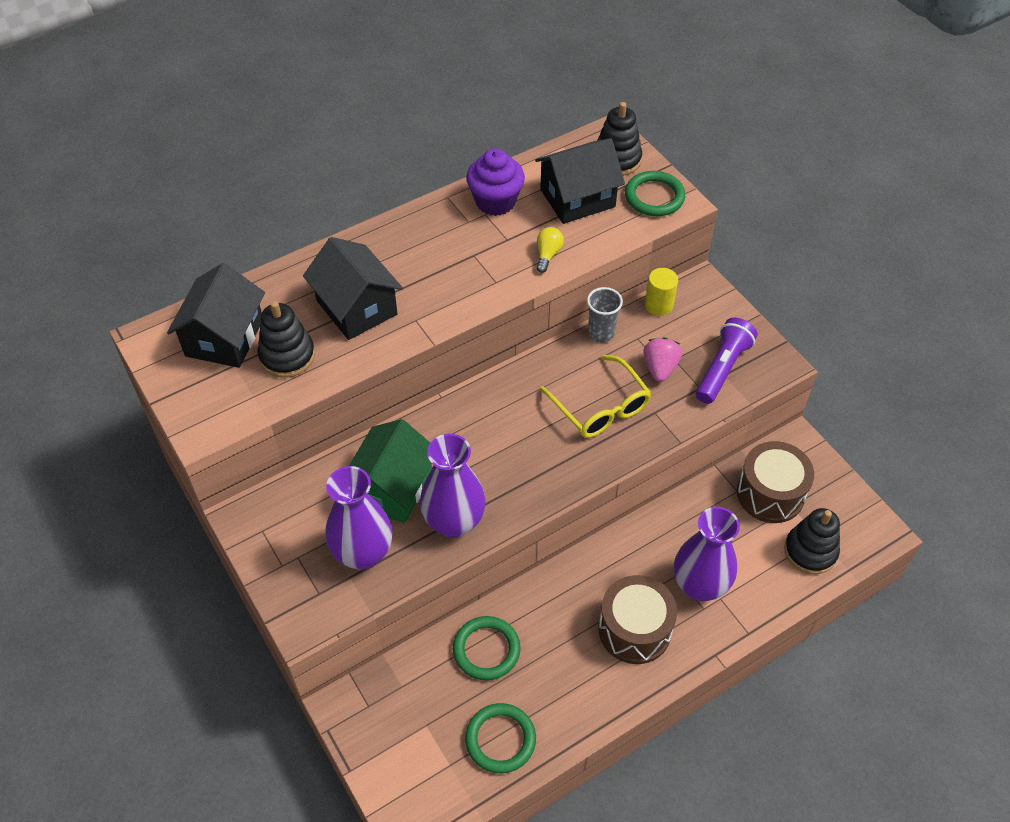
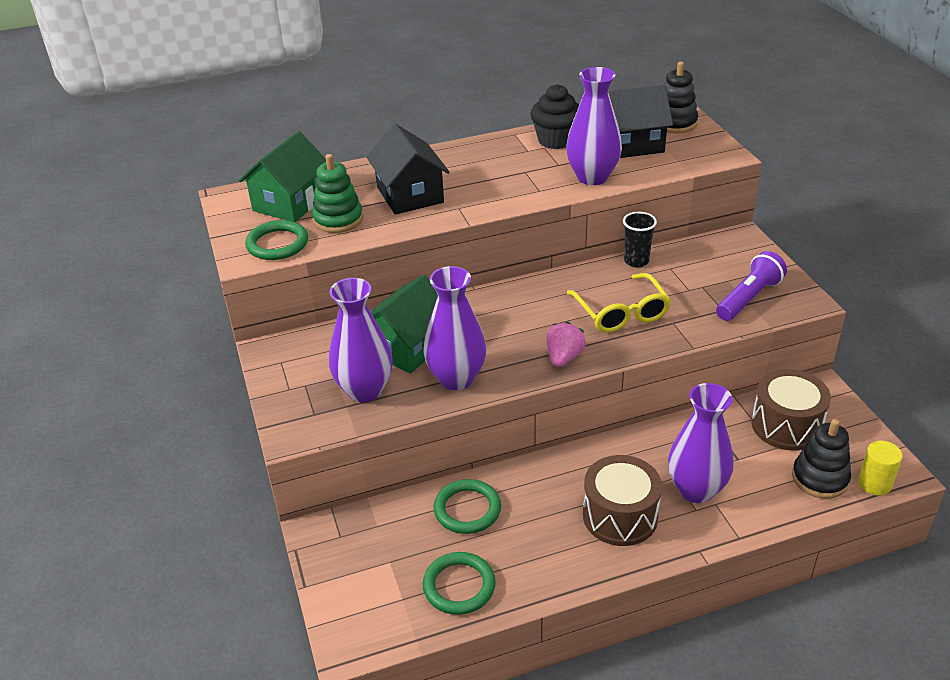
camera: 15 degrees right, 15 degrees down
black house [167,263,265,368] -> green house [239,131,326,222]
black stacking toy [258,301,315,378] -> green stacking toy [312,154,363,233]
purple cupcake [466,149,525,216] -> black cupcake [530,84,579,149]
yellow light bulb [536,227,564,273] -> purple vase [566,67,622,185]
grey cup [587,287,623,343] -> black cup [623,212,657,267]
green ring [625,171,685,216] -> green ring moved to [245,220,308,260]
pink strawberry [643,337,682,382] -> pink strawberry moved to [546,322,586,367]
yellow cylinder [645,268,678,316] -> yellow cylinder moved to [858,441,903,495]

